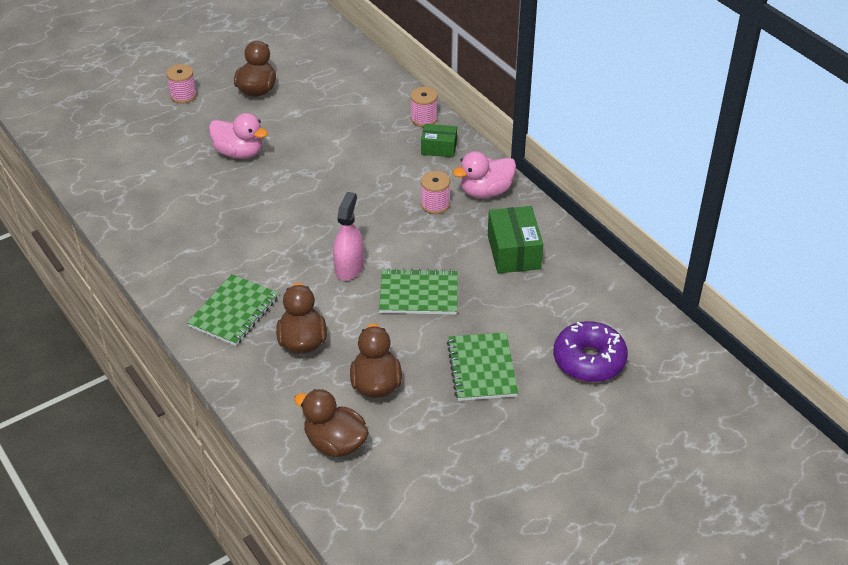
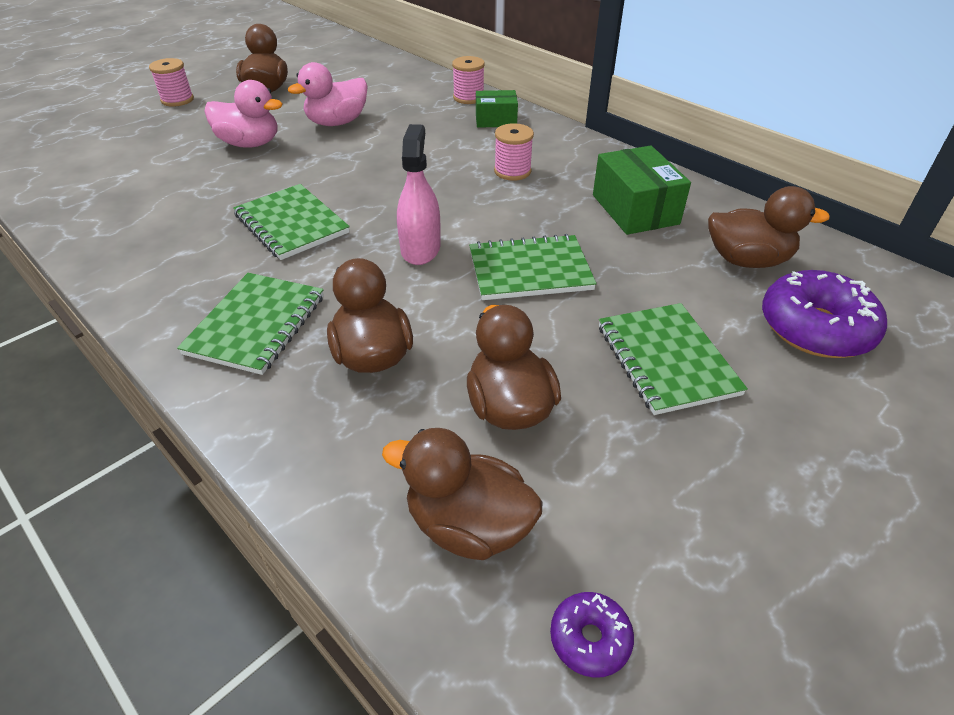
camera: 10 degrees left, 0 degrees up
pink duck [453,151,516,198] -> pink duck moved to [288,62,368,126]
none -> green notebook [233,184,350,260]
none -> purple donut [550,592,634,678]
none -> brown duck [708,186,830,268]

